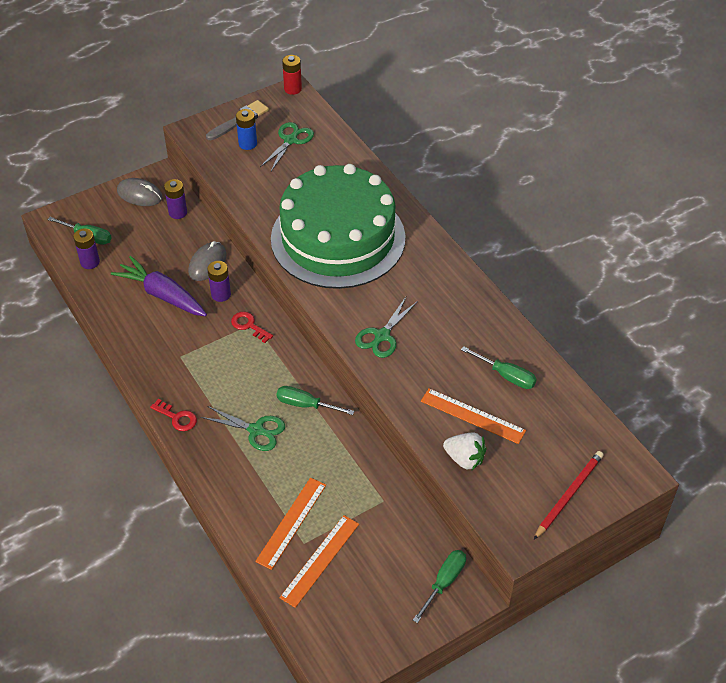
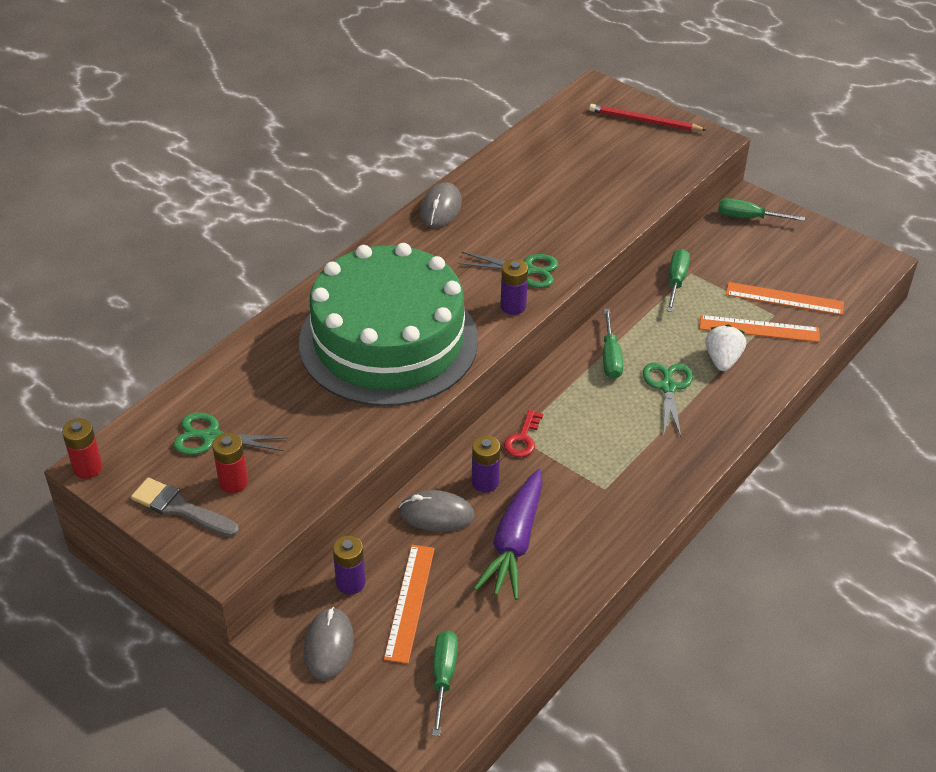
camera: 110 degrees left, 5 degrees down
purple battery [73,229,100,269] -> purple battery moved to [500,259,528,315]
red key [150,399,197,431] -> none
blue battery [236,109,257,150] -> red battery [212,432,248,493]
orange ruler [421,388,526,444] -> orange ruler moved to [384,545,435,664]
white strawberry [443,433,486,470] -> white strawberry moved to [705,324,746,371]
green screwdriver [461,346,537,389] -> green screwdriver moved to [666,249,690,312]
none -> grey mouse [420,182,462,228]

